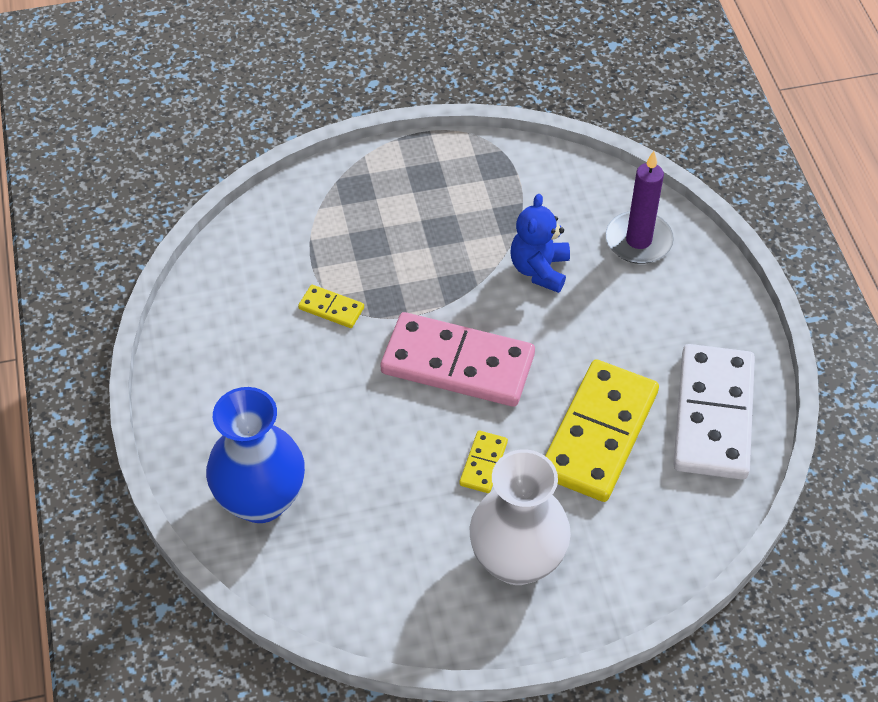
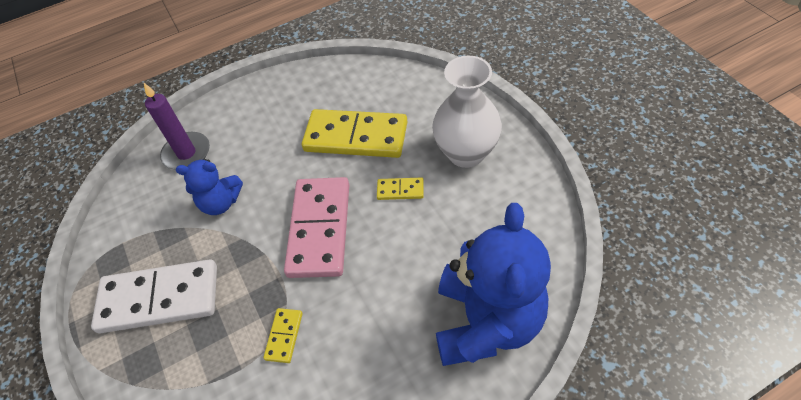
camera: 100 degrees left, 0 degrees up
blue vase [206,387,305,523] -> blue teddy bear [436,203,551,366]
white domino [673,344,755,480] -> white domino moved to [91,259,217,333]

